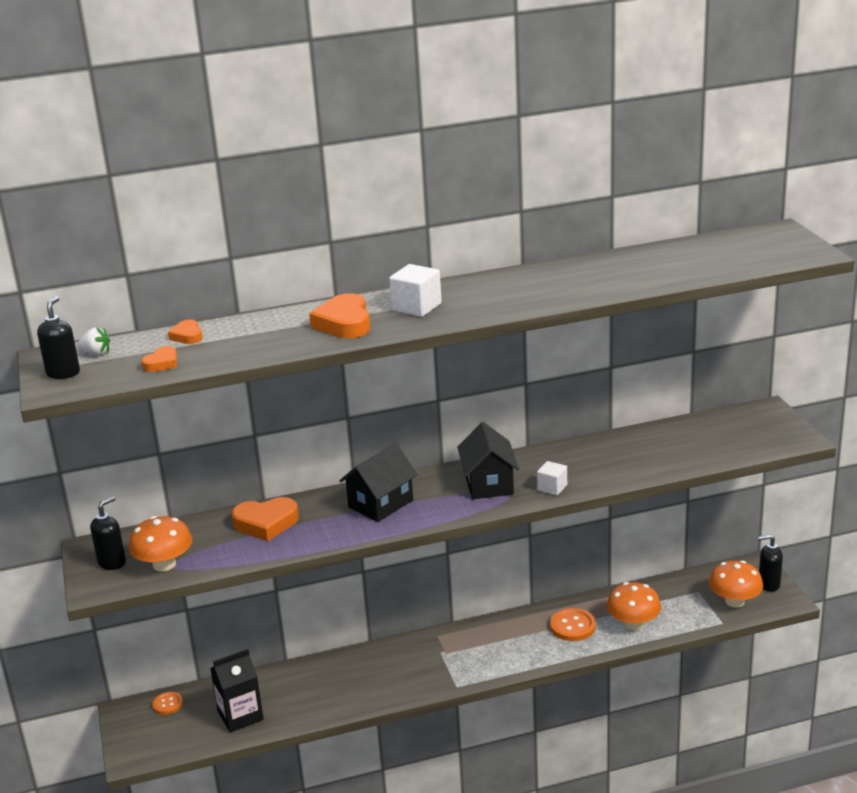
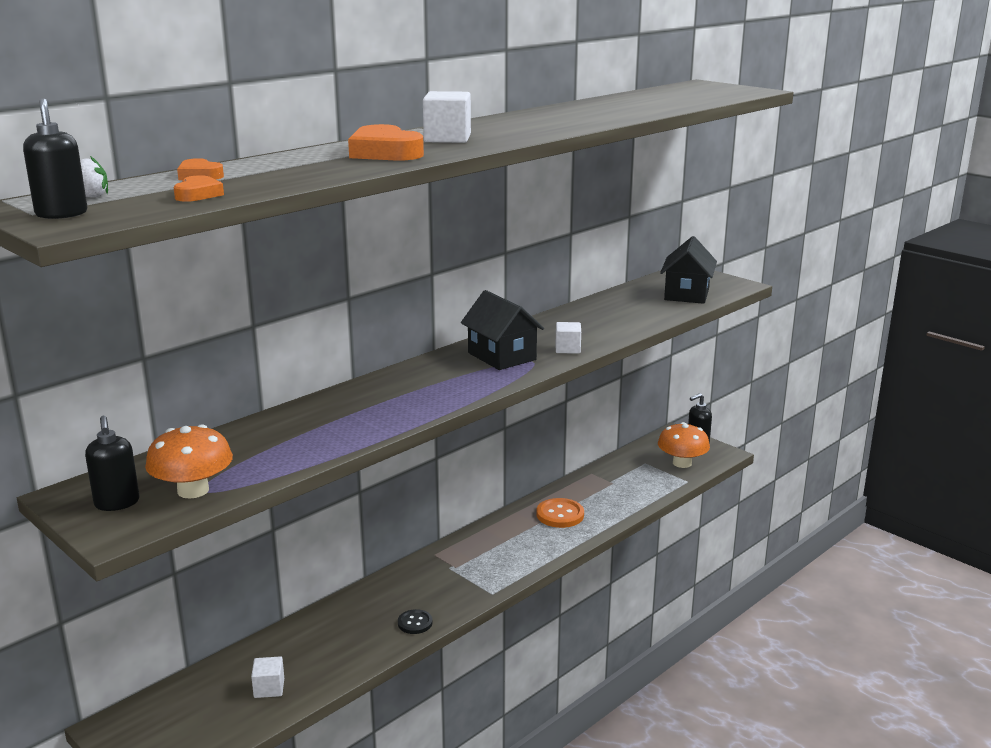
camera: 30 degrees left, 5 degrees down
black soap dispenser [90,496,126,570] -> black soap dispenser turned 150 degrees clockwise [85,416,139,511]
orange button [152,692,183,715] -> none
black carton [210,649,264,733] -> white cube [251,656,284,698]
orange heart [231,497,299,541] -> none
black house [340,444,418,522] -> black house moved to [660,236,717,304]
orange mushroom [606,582,661,630] -> none
none -> black button [398,609,433,634]

